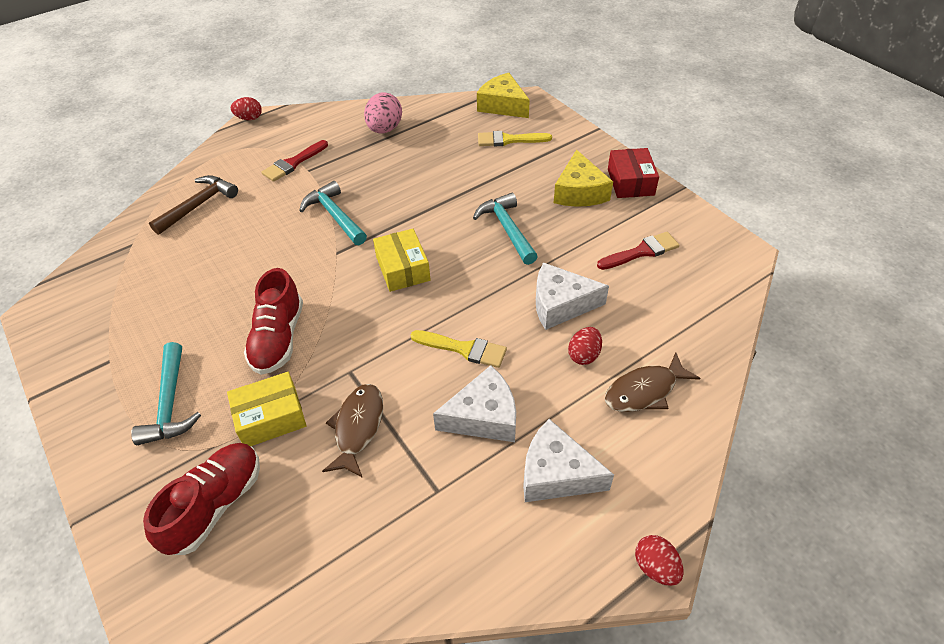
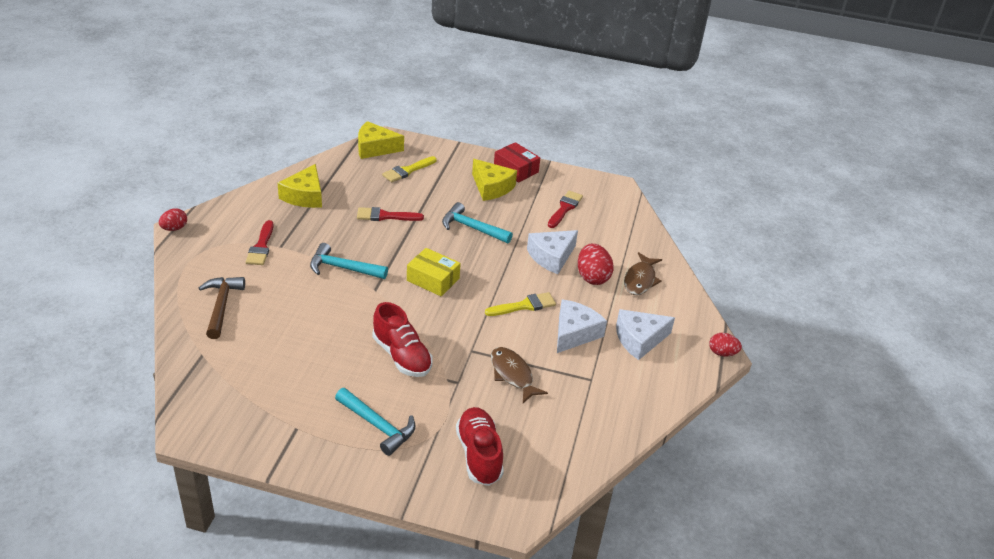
camera: 45 degrees left, 10 degrees down
yellow box [227,372,307,446] -> none
pink egg [364,92,402,133] -> yellow cheese [278,164,322,208]
red egg [568,327,602,365] -> red egg [578,244,614,285], size x1.59
none -> red brush [357,207,424,221]

